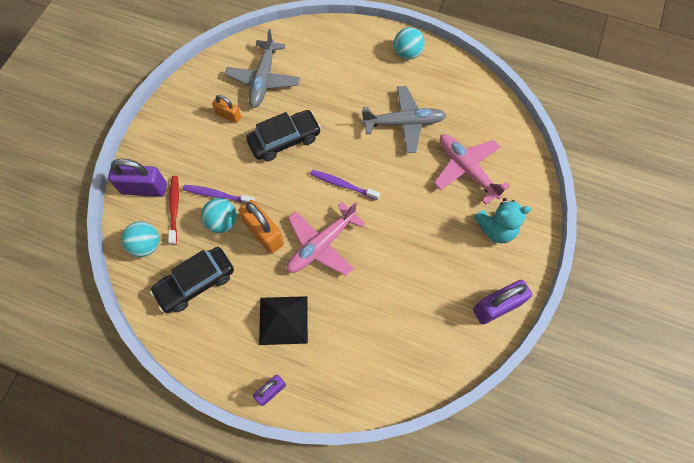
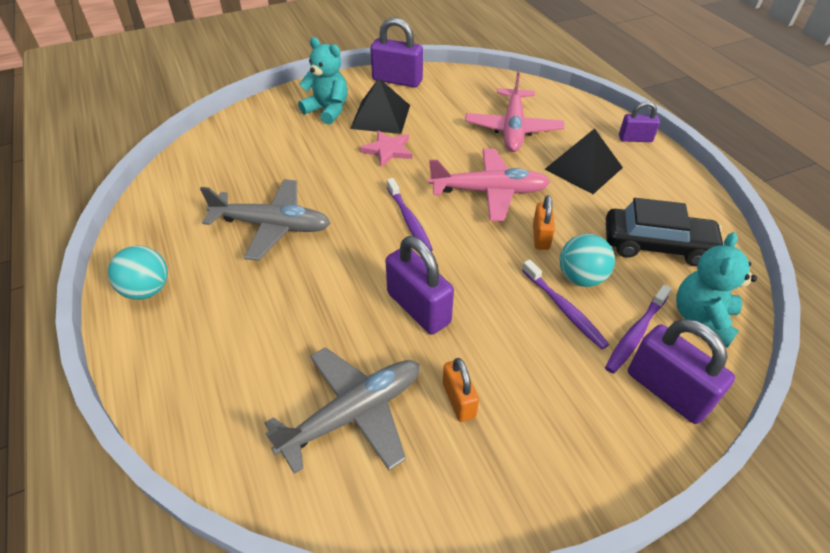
camera: 135 degrees left, 20 degrees down
turquoise ball [121,222,159,257] -> turquoise teddy bear [676,232,757,348]
red toothbrush [168,176,179,245] -> purple toothbrush [605,285,671,374]
orange padlock [239,200,284,254] -> orange padlock [533,195,555,250], size x0.59
black car [246,110,321,161] -> purple padlock [386,236,454,335]
grey plane [361,86,446,153] -> grey plane turned 150 degrees clockwise [200,179,330,261]
pink plane [434,134,510,204] -> pink plane moved to [465,70,564,152]
none -> black pyramid [350,78,410,134]
none -> pink star [360,130,412,167]

